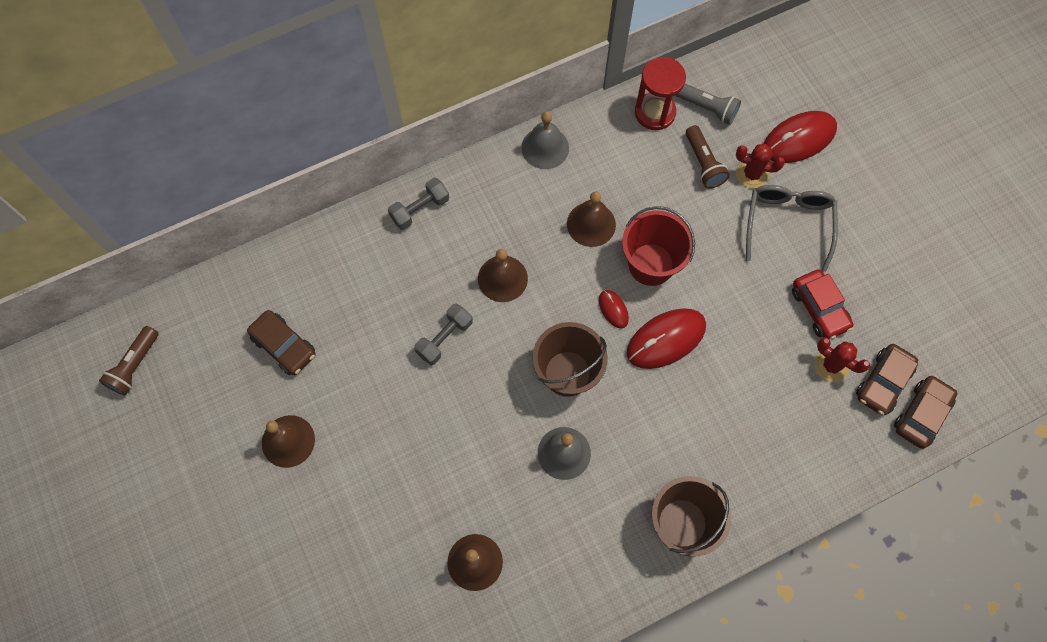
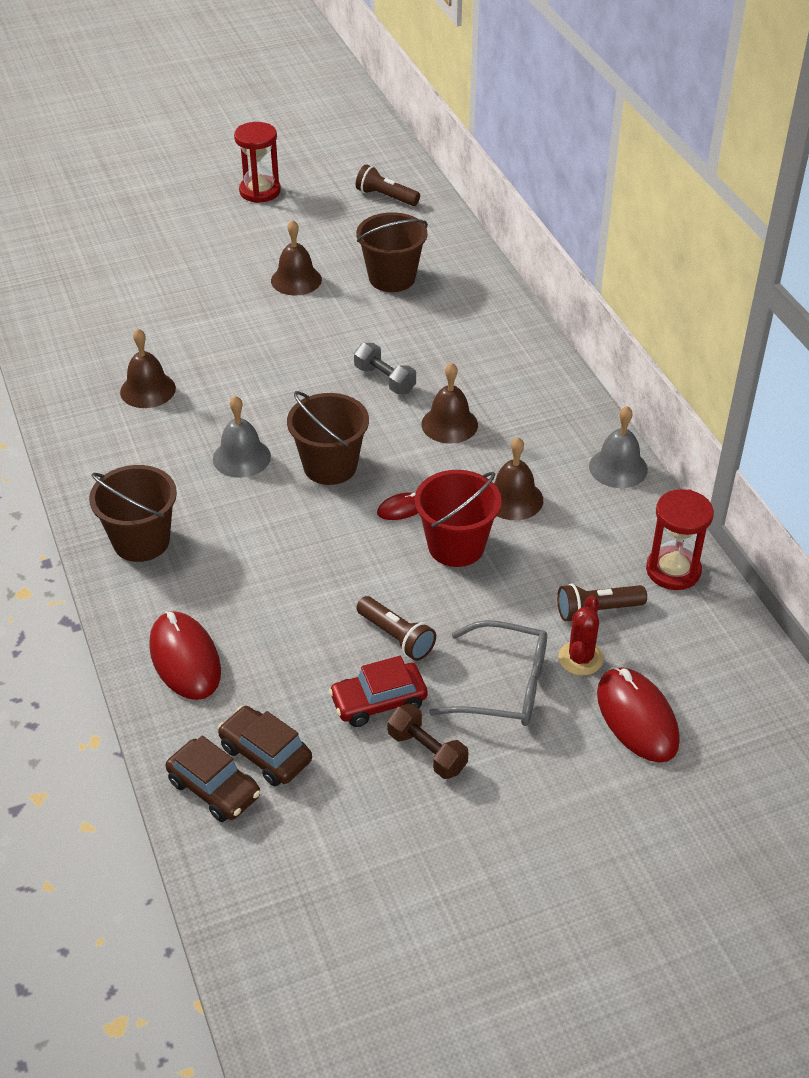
camera: 95 degrees right, 25 degrees down
brown car [247,310,316,375] -> brown bucket [356,212,428,292]
grey dumbbell [388,178,449,230] -> none
red mouse [627,308,706,369] -> red mouse moved to [149,611,221,700]
grey flashlight [676,84,741,125] -> none
red cactus [814,337,870,382] -> none
none -> red hourglass [234,122,281,203]
none -> brown flashlight [357,596,436,661]
none -> brown dumbbell [387,704,468,779]

